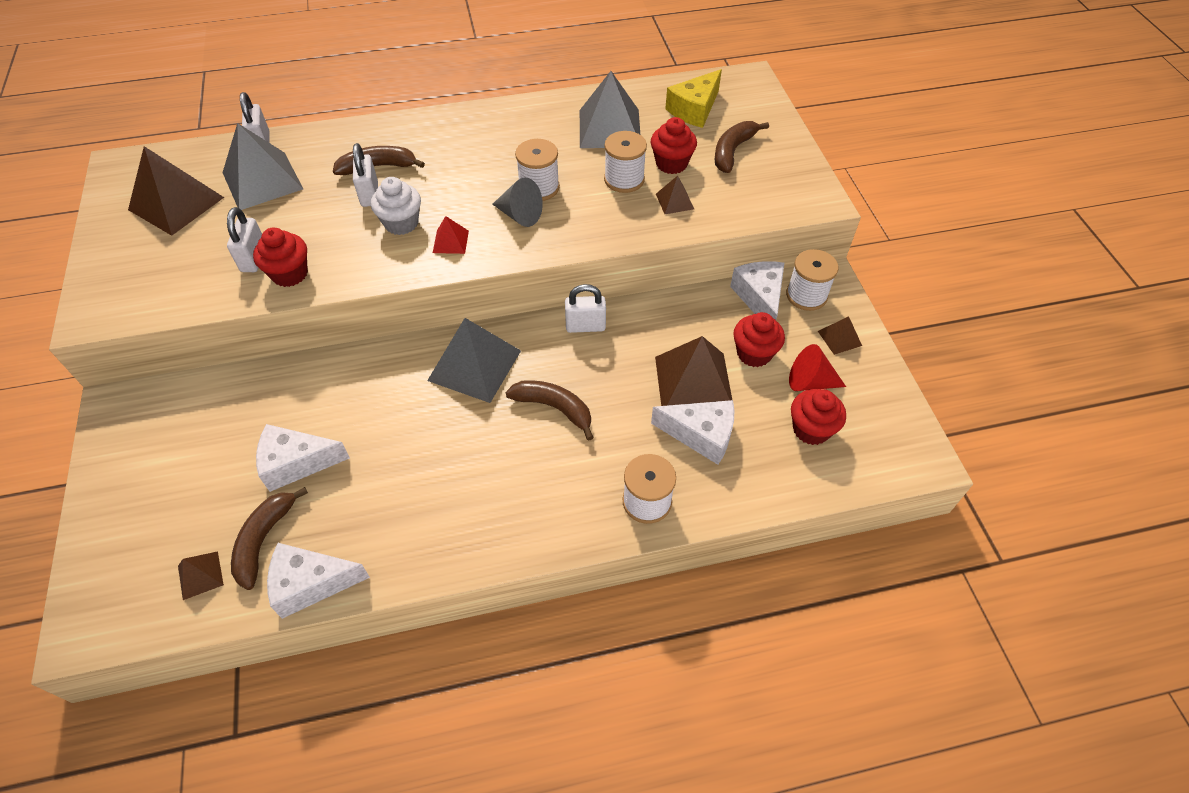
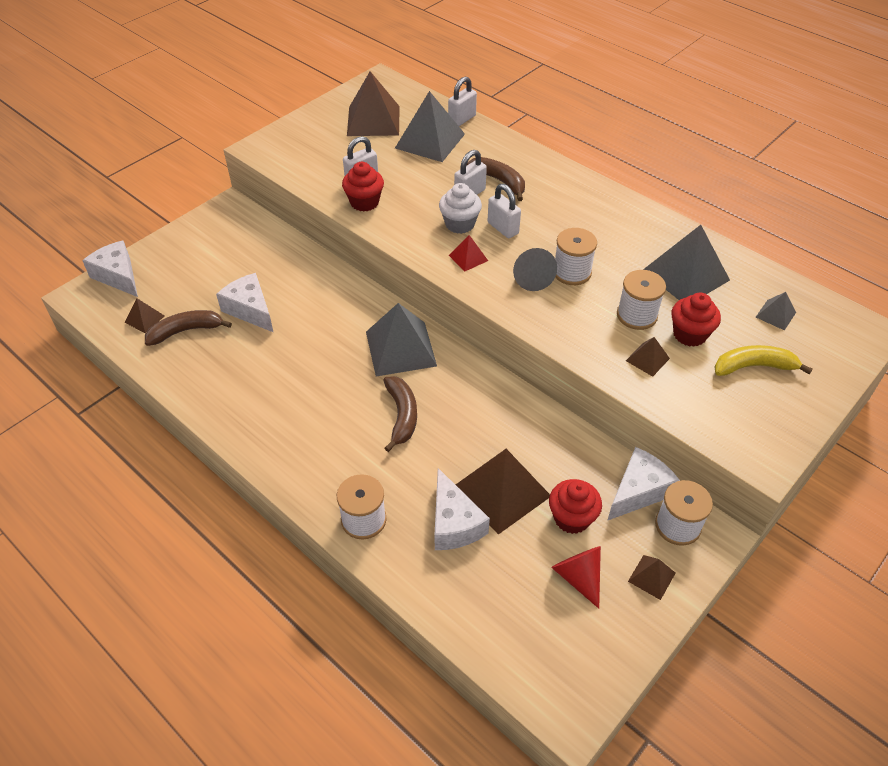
camera: 55 degrees right, 5 degrees down
white cheese [267,543,370,619] -> white cheese moved to [82,240,138,297]
white padlock [565,284,606,333] -> white padlock moved to [488,184,521,238]
yellow cheese [665,69,722,128] -> grey pyramid [756,292,796,331]
brown banana [714,121,769,173] -> yellow banana [714,345,813,376]
red cupcake [791,389,846,445] -> none

